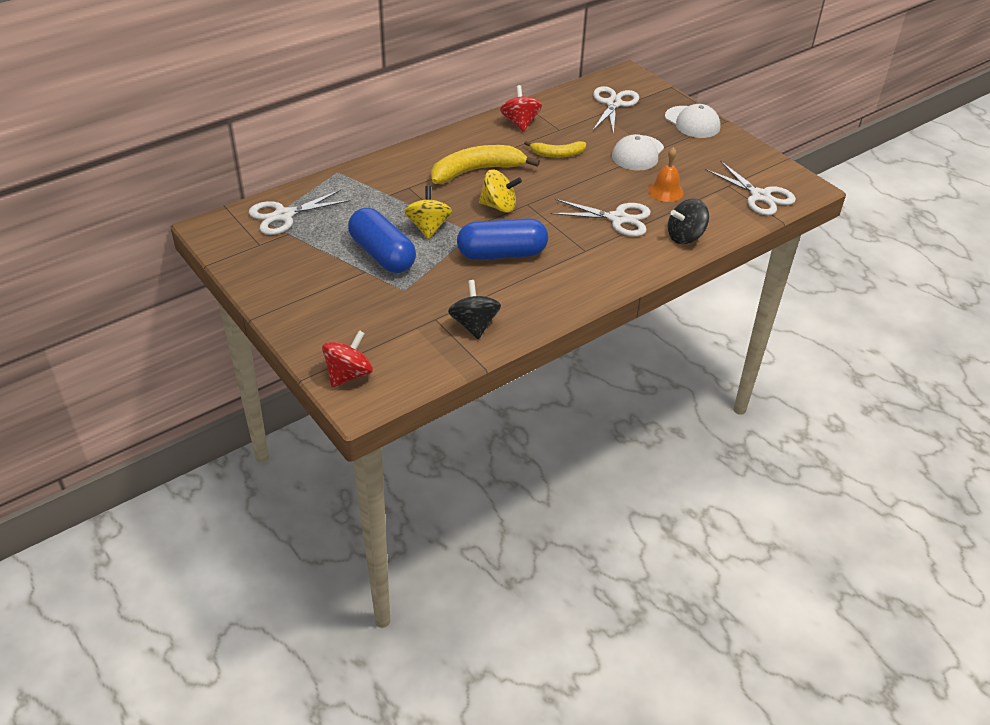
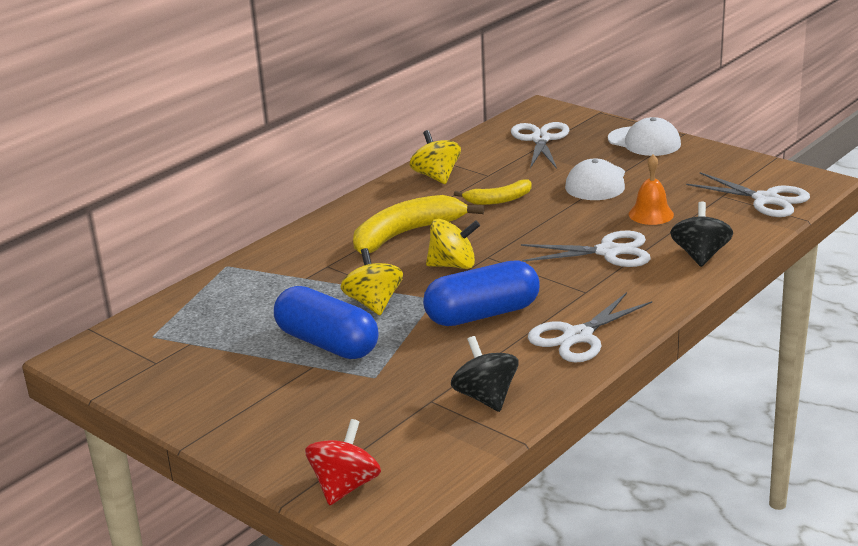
camera: 10 degrees left, 15 degrees down
white scissors [249,190,351,235] -> white scissors moved to [528,292,652,363]
red spinning top [500,85,542,132] -> yellow spinning top [410,130,461,184]
black spinning top [668,199,709,244] -> black spinning top turned 135 degrees clockwise [670,202,733,267]

